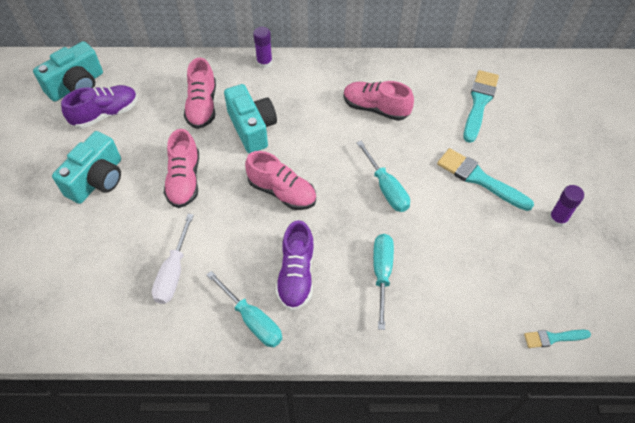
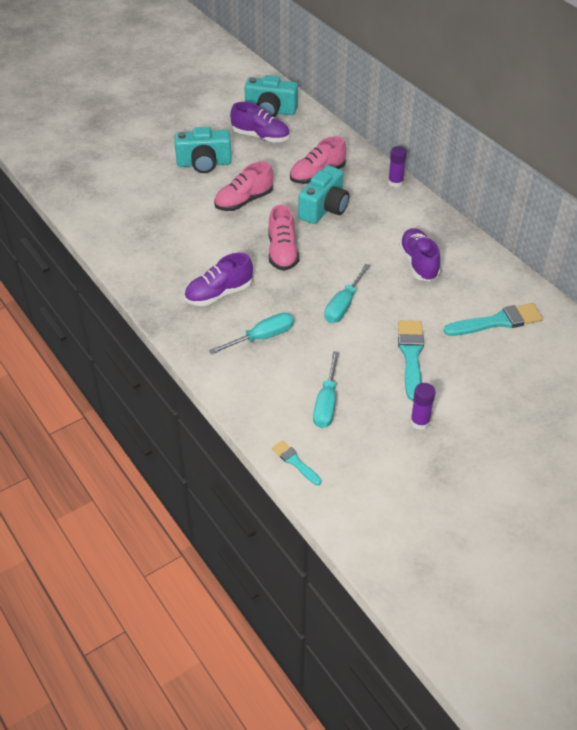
camera: 55 degrees right, 10 degrees down
white screwdriver [152,214,194,304] -> none
turquoise screwdriver [207,271,282,347] -> turquoise screwdriver moved to [313,351,339,428]
pink shoe [343,81,414,121] -> purple shoe [399,228,440,282]

